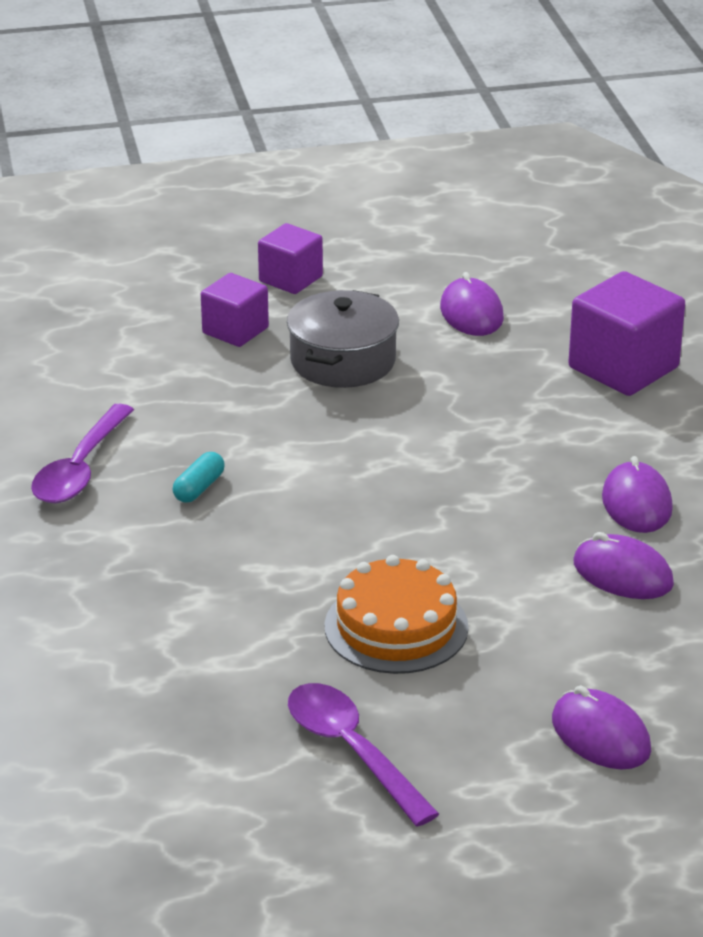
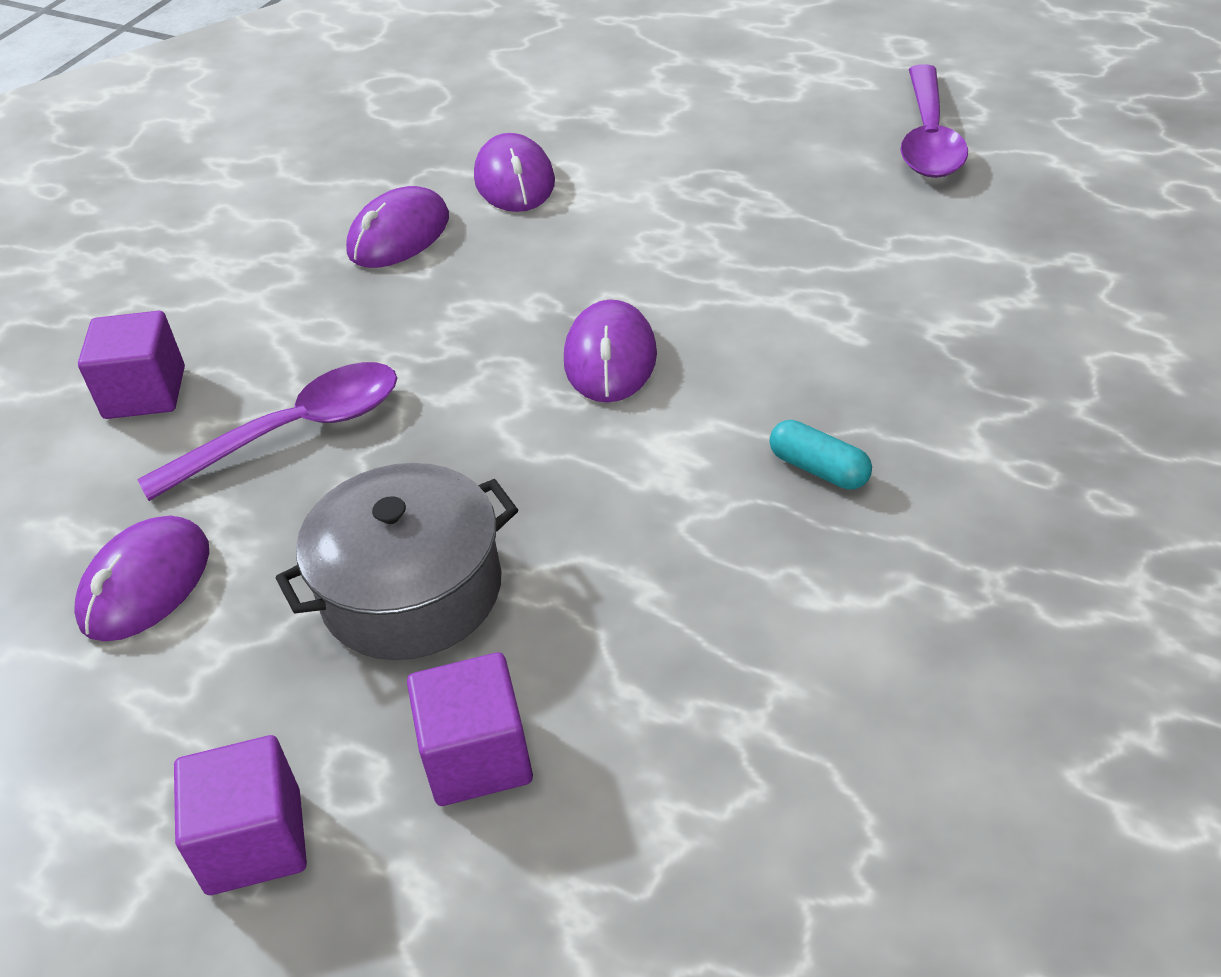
camera: 135 degrees left, 10 degrees up
purple spoon [31,404,134,503] -> purple spoon moved to [137,362,397,501]
turquoise capsule [173,452,225,503] -> turquoise capsule turned 60 degrees clockwise [769,420,872,490]
orange cake [324,555,469,674] -> none
purple mouse [552,685,651,770] -> purple mouse moved to [564,299,657,403]
purple cube [568,271,685,396] -> purple cube [78,311,185,419], size x0.62

